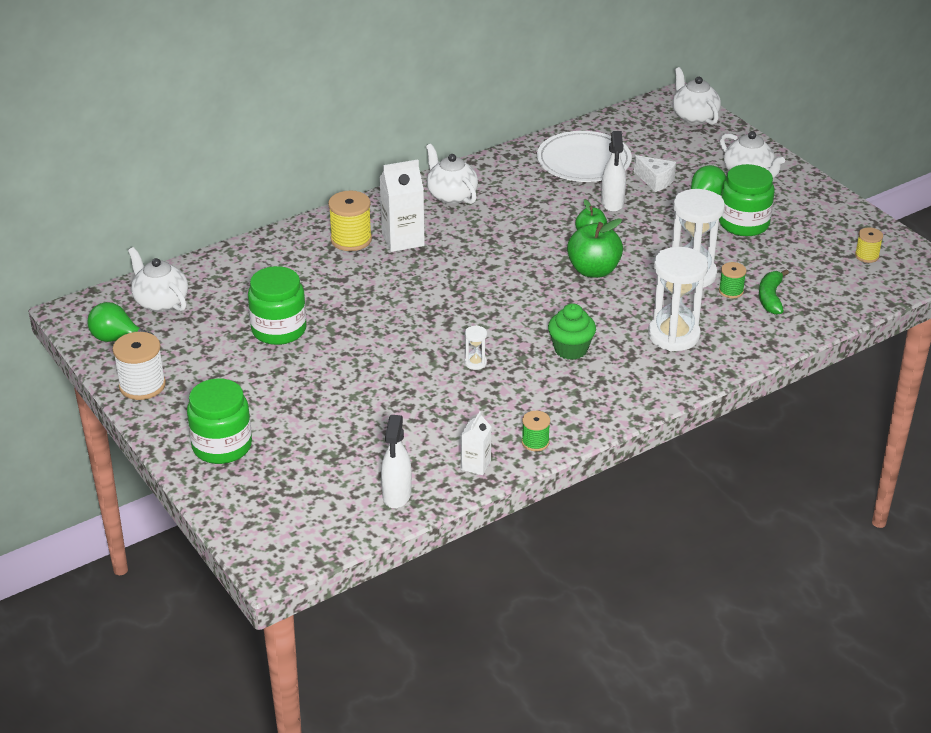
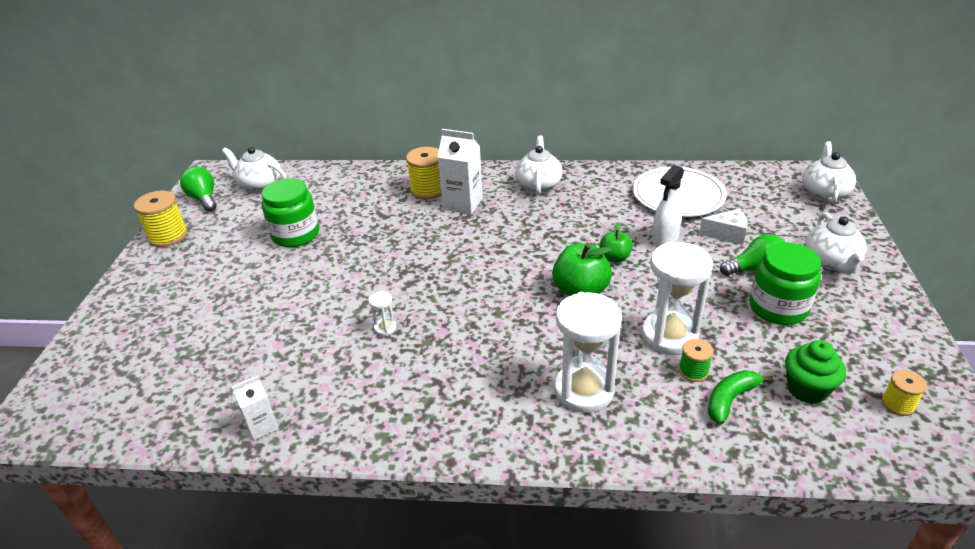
camera: 40 degrees right, 0 degrees up
white spool [112,332,166,400] -> yellow spool [134,191,188,247]
white teapot [128,247,188,312] -> white teapot turned 60 degrees counterclockwise [222,147,286,192]
green jar [187,378,252,464] -> none
white spray bottle [381,415,412,508] -> none
green spool [522,411,550,451] -> none
green cupcake [548,303,596,360] -> green cupcake moved to [785,340,846,404]
white cheese [634,155,676,192] -> white cheese turned 75 degrees counterclockwise [699,209,748,245]

